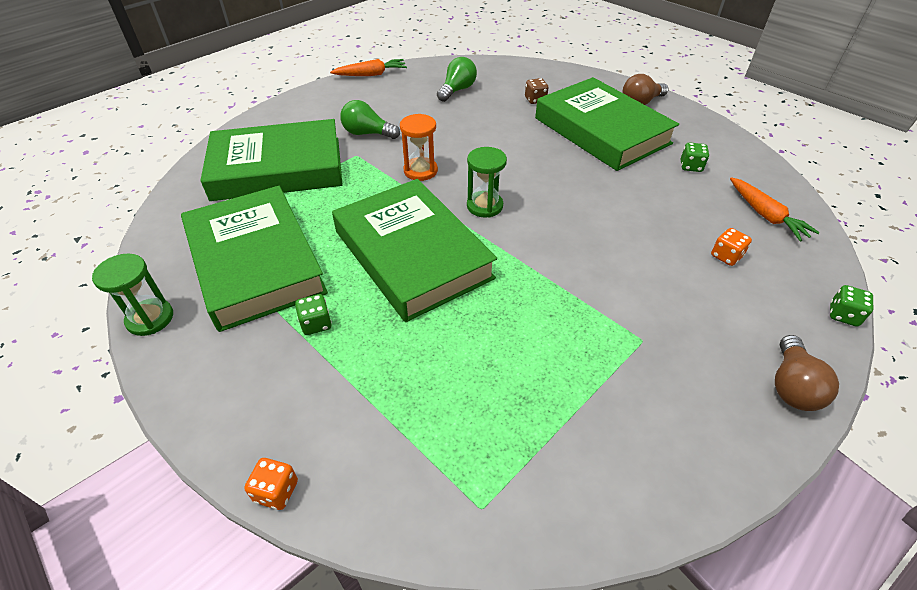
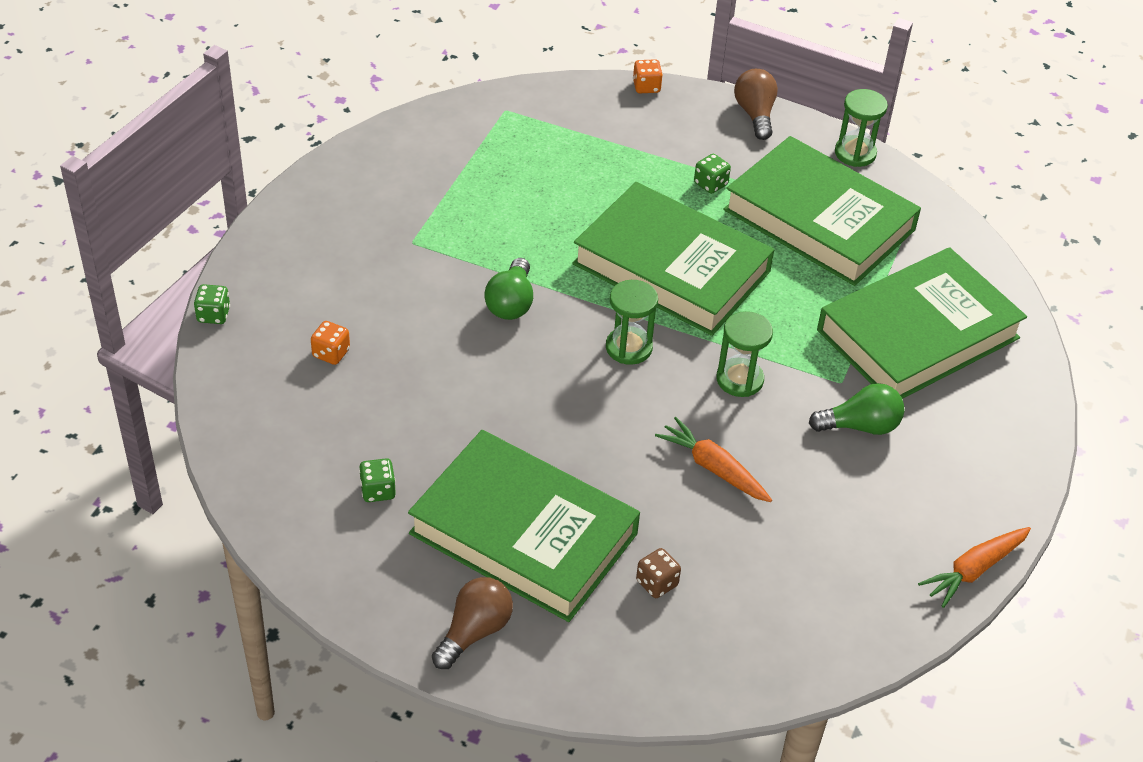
camera: 155 degrees right, 0 degrees up
orange hourglass [400,114,438,181] -> green hourglass [716,311,773,397]
green light bulb [437,57,477,102] -> green light bulb moved to [484,258,533,320]
orange carrot [730,177,820,241] -> orange carrot moved to [655,417,772,502]
brown light bulb [775,335,839,411] -> brown light bulb moved to [734,69,778,140]

